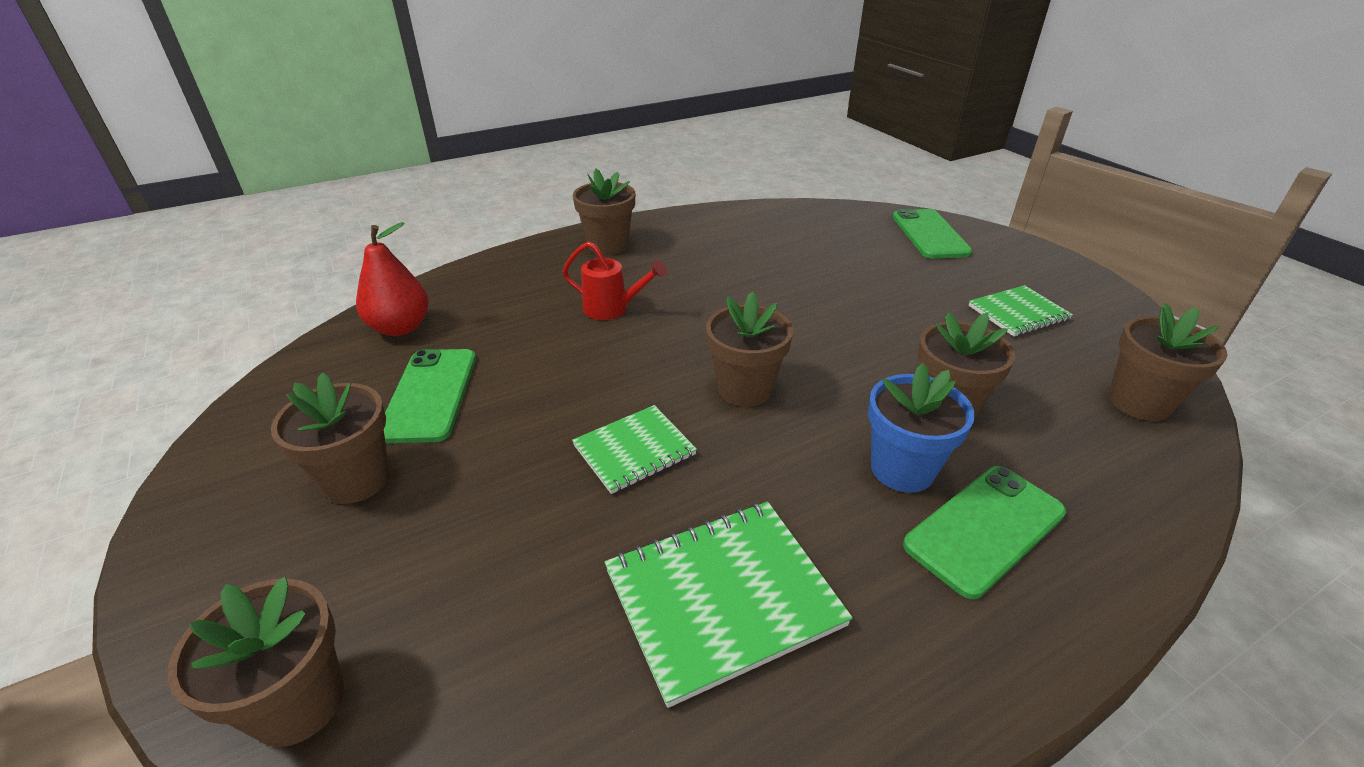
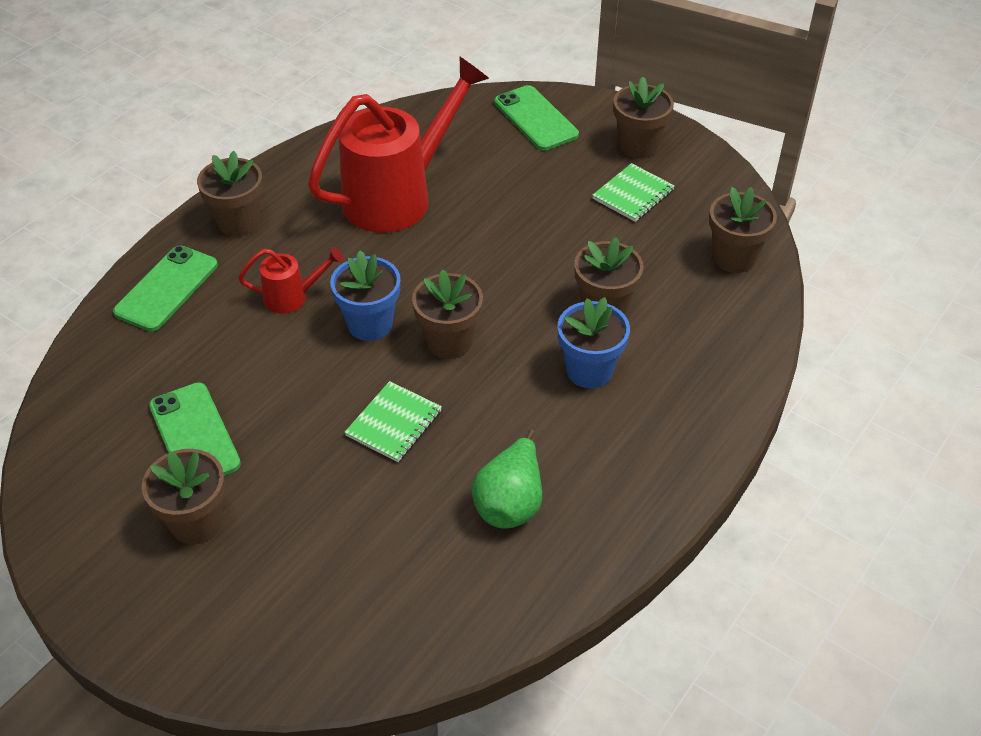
camera: 25 degrees left, 10 degrees up
brown flower pot [168,577,344,747] -> brown flower pot moved to [613,77,674,158]
red pear [356,222,429,336] -> none
green notebook [605,501,853,708] -> green pear [472,429,542,529]
green phone [903,466,1066,599] -> green phone moved to [113,245,218,331]
none -> red watering can [308,57,489,233]
none -> blue flower pot [330,251,401,341]

